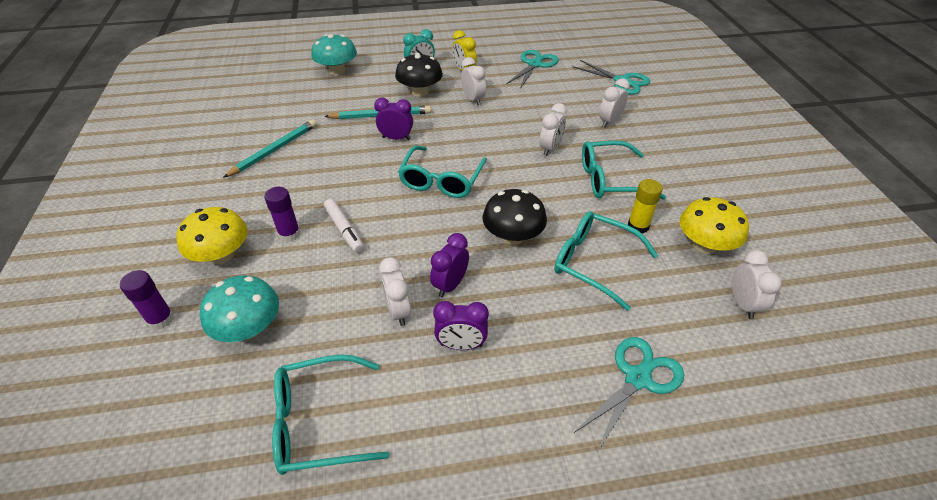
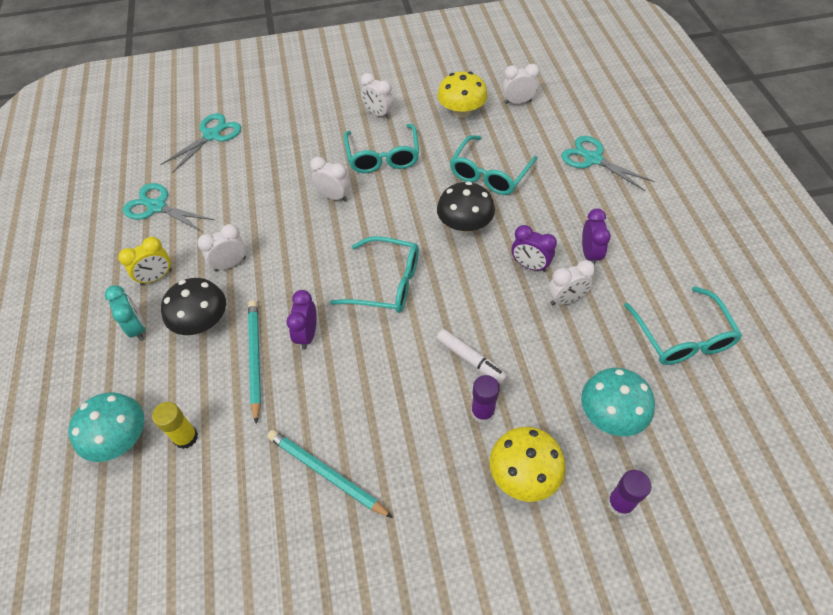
camera: 90 degrees left, 10 degrees up
white marker [324,199,364,253] -> white marker turned 75 degrees clockwise [437,329,508,384]
white clock [599,79,630,128] -> white clock moved to [361,73,394,119]
yellow glue stick [628,179,663,234] -> yellow glue stick moved to [152,402,198,449]

